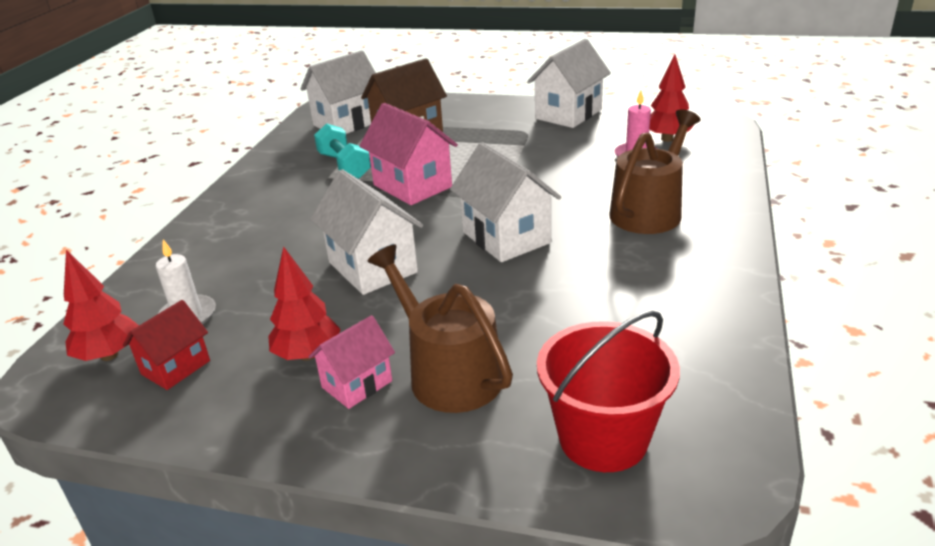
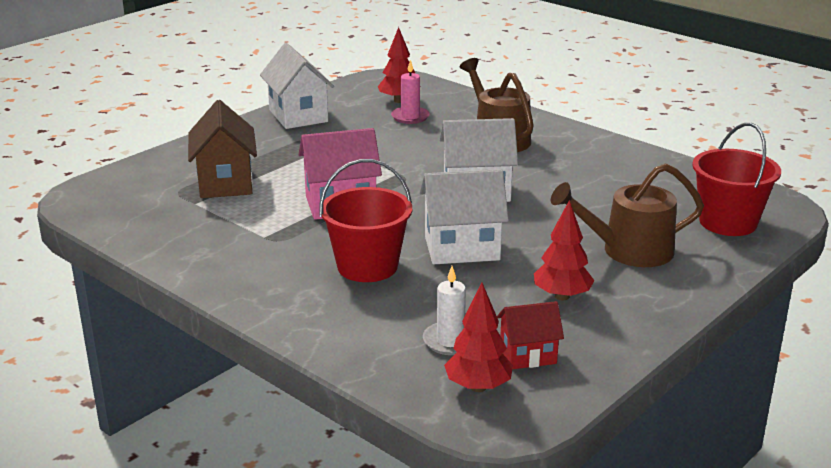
camera: 65 degrees left, 5 degrees down
red house [123,300,210,390] -> red house turned 75 degrees counterclockwise [497,301,564,369]
white house [301,50,376,134] -> none
pink house [308,315,395,409] -> none
turquoise dumbbell [314,123,371,179] -> none
none -> red bucket [320,159,412,282]

